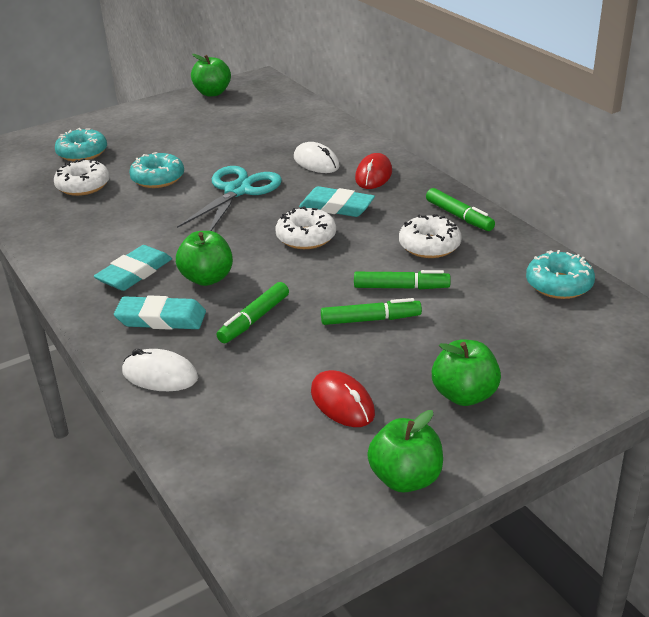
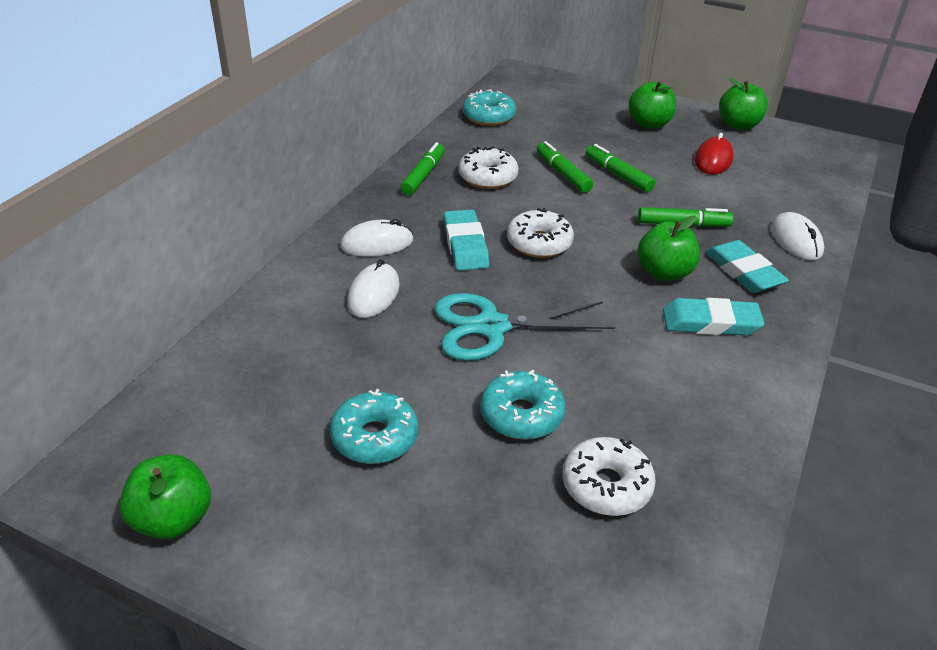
camera: 125 degrees left, 5 degrees up
turquoise donut [55,128,107,162] -> turquoise donut moved to [330,389,418,464]
red mouse [355,153,392,189] -> white mouse [340,219,414,257]

